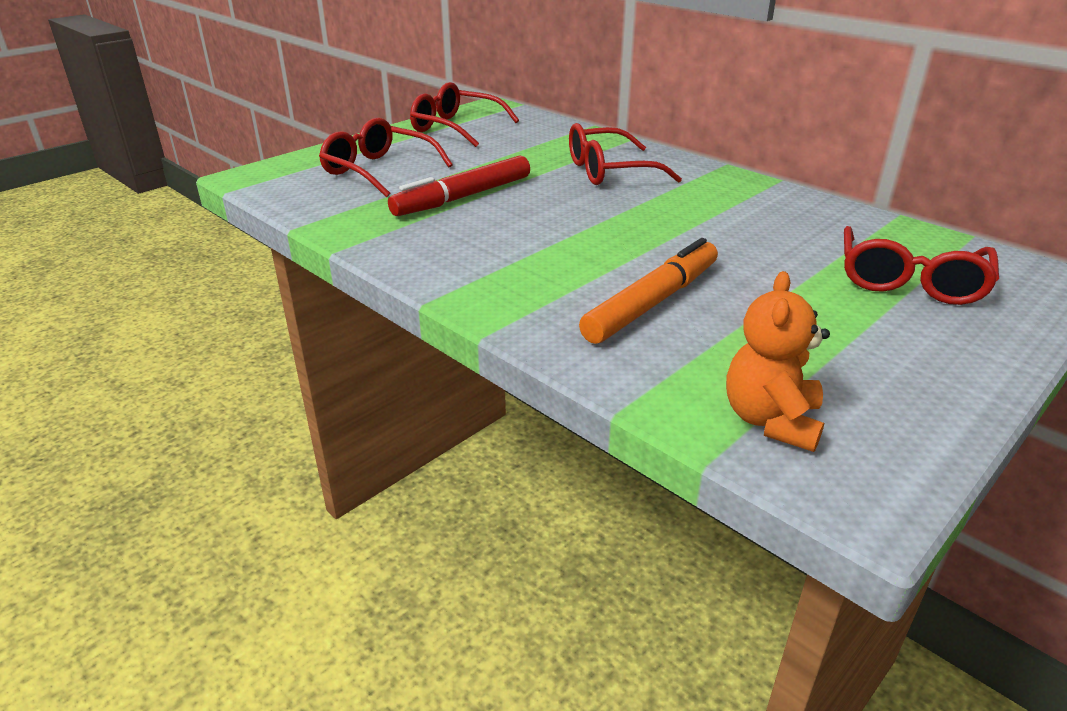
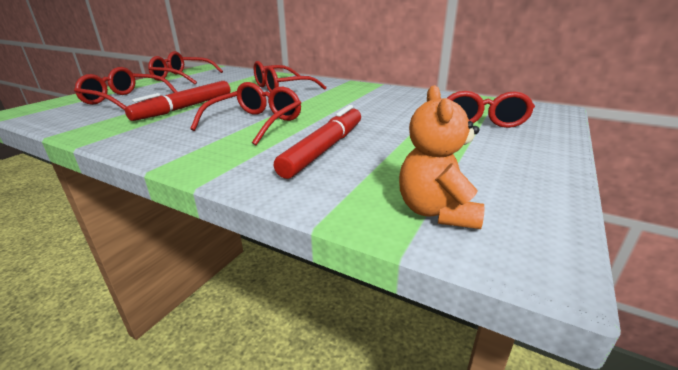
camera: 15 degrees left, 5 degrees down
orange marker [579,238,718,344] -> red marker [274,105,361,179]
none -> red glasses [190,82,301,145]

